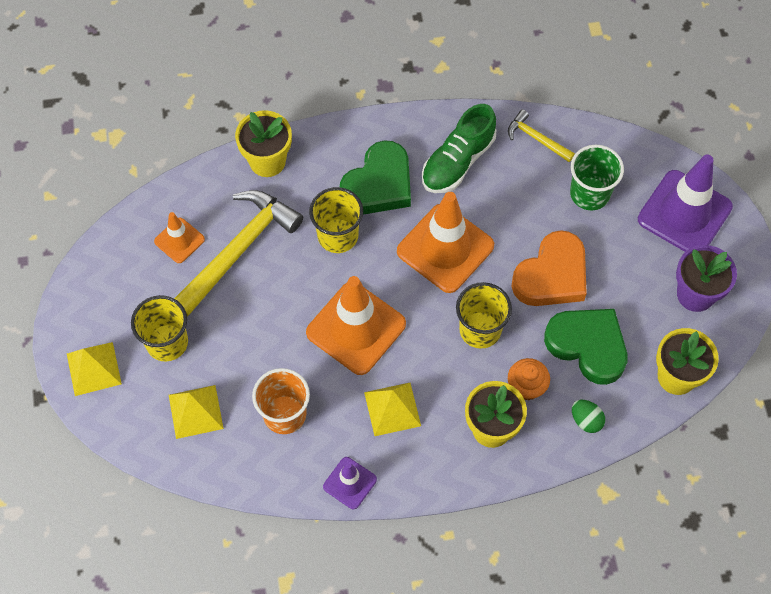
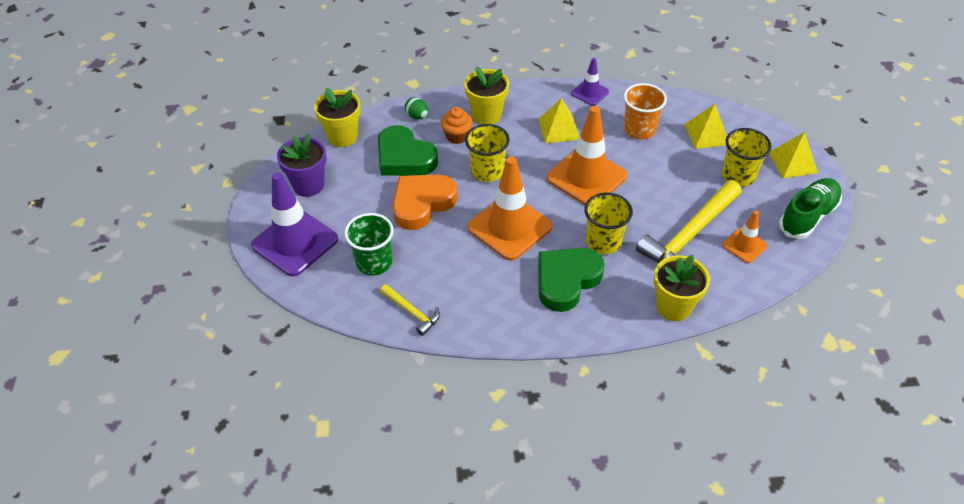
camera: 175 degrees left, 15 degrees down
green shoe [422,104,496,193] -> green shoe moved to [779,178,842,239]

